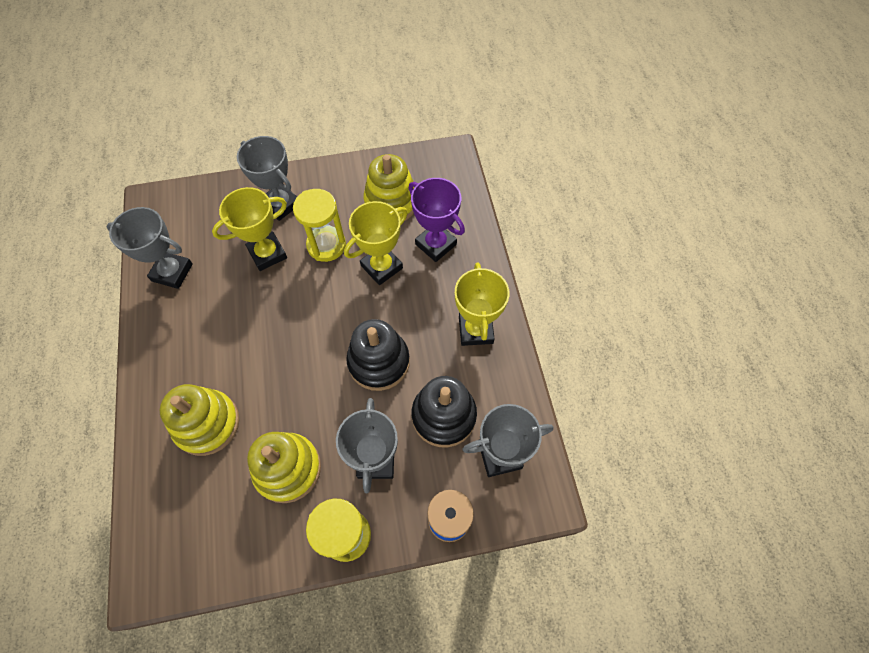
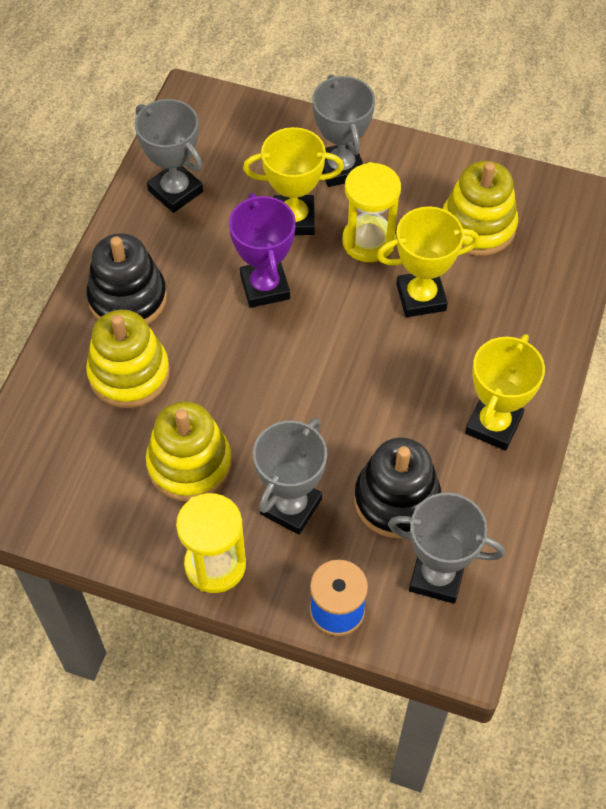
camera: 30 degrees right, 5 degrees down
black stacking toy [346,319,410,391] -> black stacking toy moved to [87,233,167,324]
purple trophy [408,178,465,262] -> purple trophy moved to [229,193,296,308]

